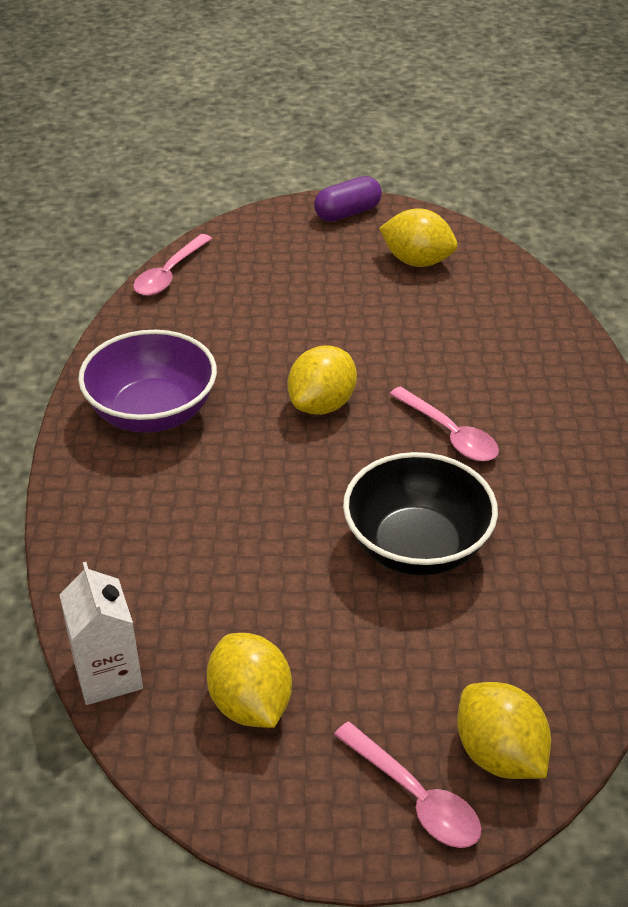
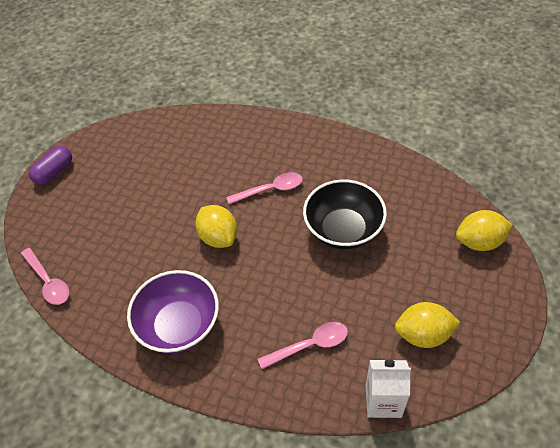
camera: 65 degrees left, 10 degrees up
purple capsule [314,176,382,222] -> purple capsule turned 45 degrees clockwise [29,146,72,185]
pink spoon [334,722,481,848] -> pink spoon moved to [258,322,348,369]
yellow lemon [379,208,458,267] -> none

